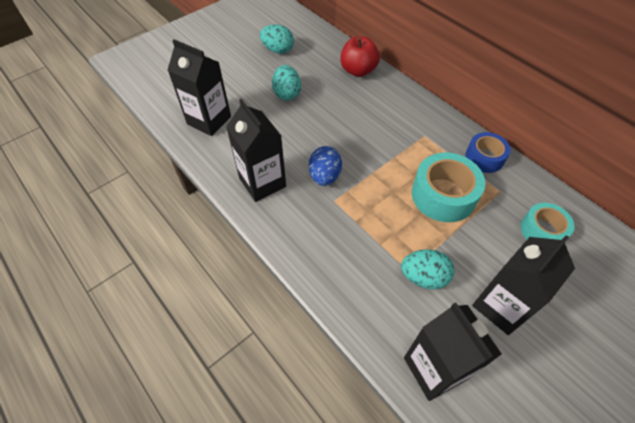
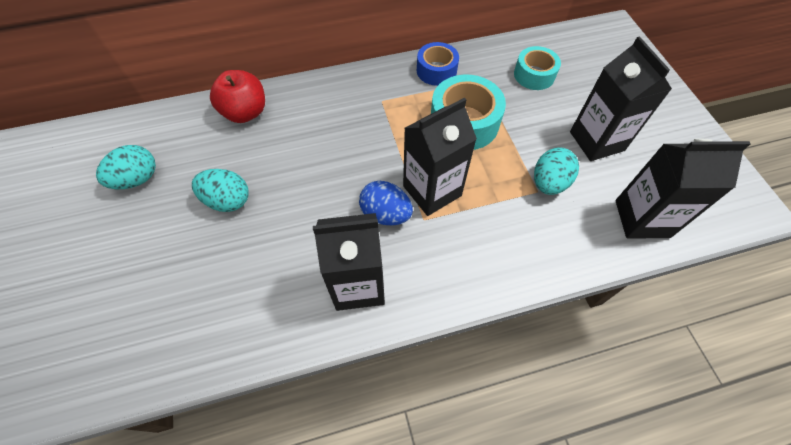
camera: 65 degrees left, 5 degrees up
black carton [168,39,231,136] -> black carton moved to [403,98,477,216]

